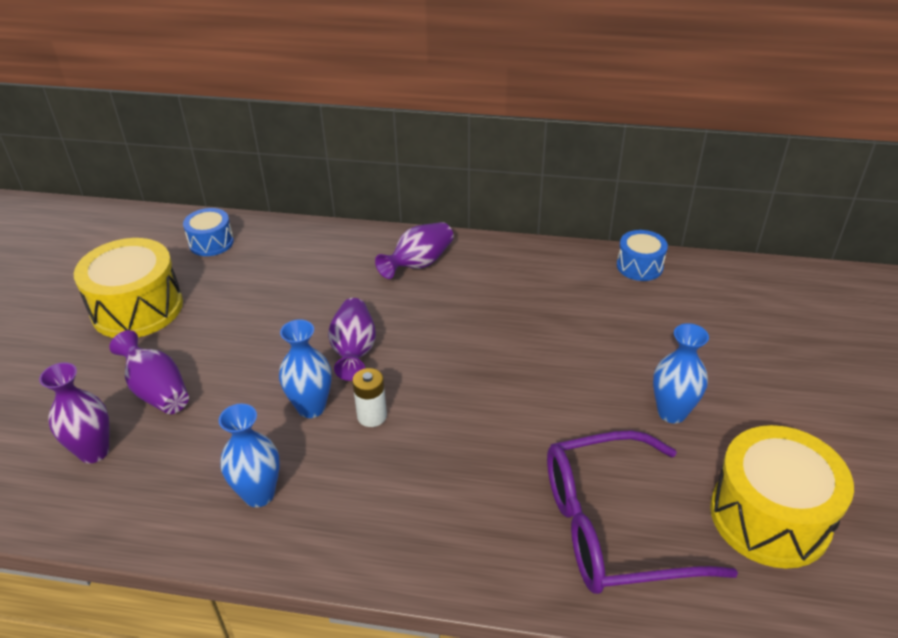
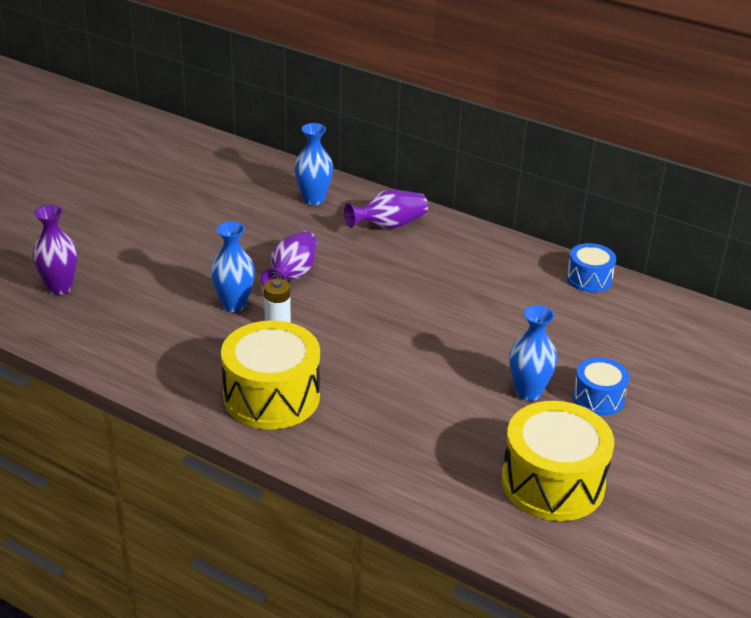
camera: 20 degrees right, 5 degrees down
yellow drum [74,238,183,338] -> yellow drum moved to [221,320,320,429]
purple vase [109,330,189,414] -> none
blue drum [183,208,234,256] -> blue drum moved to [573,357,630,416]
blue vase [219,404,280,507] -> blue vase moved to [294,123,333,205]
purple glasses [547,430,738,594] -> none

